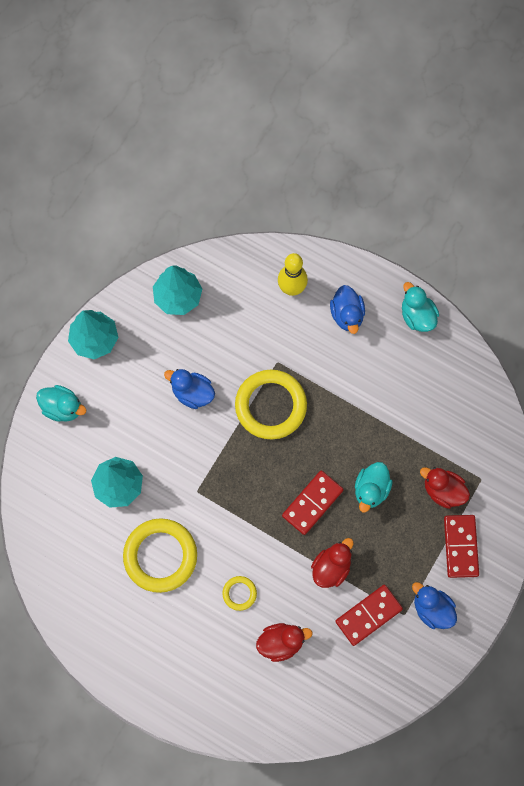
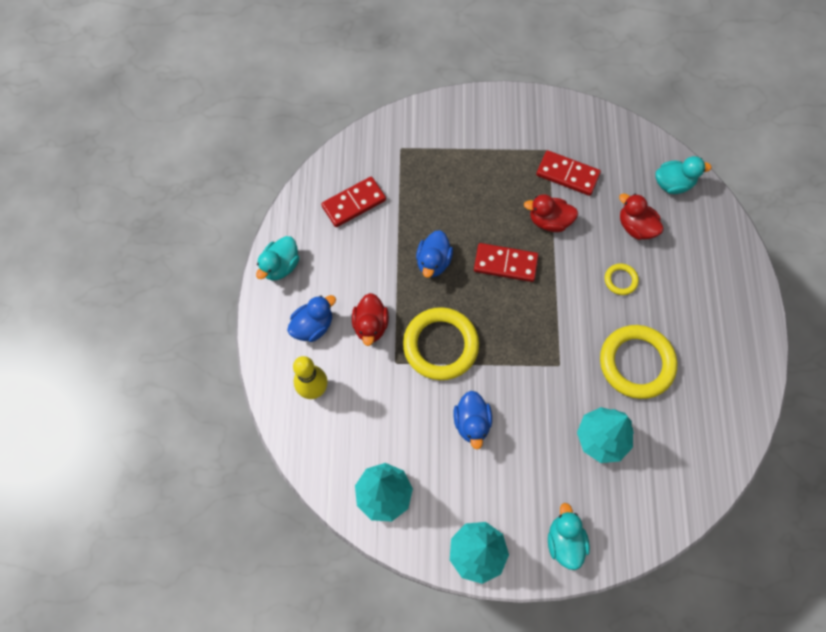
camera: 120 degrees left, 5 degrees down
turquoise duck [355,462,393,512] -> turquoise duck moved to [655,156,712,194]
blue duck [412,582,457,629] -> blue duck moved to [416,230,453,278]
red duck [420,467,470,509] -> red duck moved to [352,293,389,346]
red domino [444,515,479,578] -> red domino moved to [321,177,386,227]

